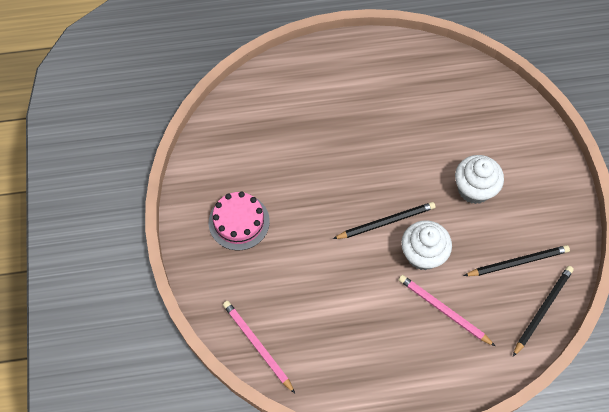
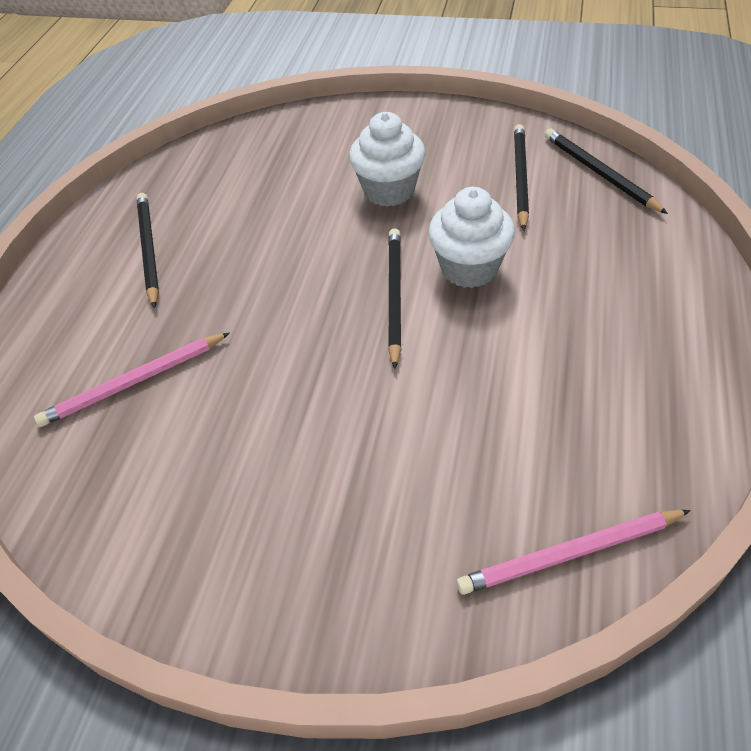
camera: 65 degrees left, 15 degrees down
pink cake [209,192,270,250] -> none
pink pencil [399,275,495,346] -> pink pencil moved to [34,333,230,427]
none -> black pencil [137,193,159,308]

